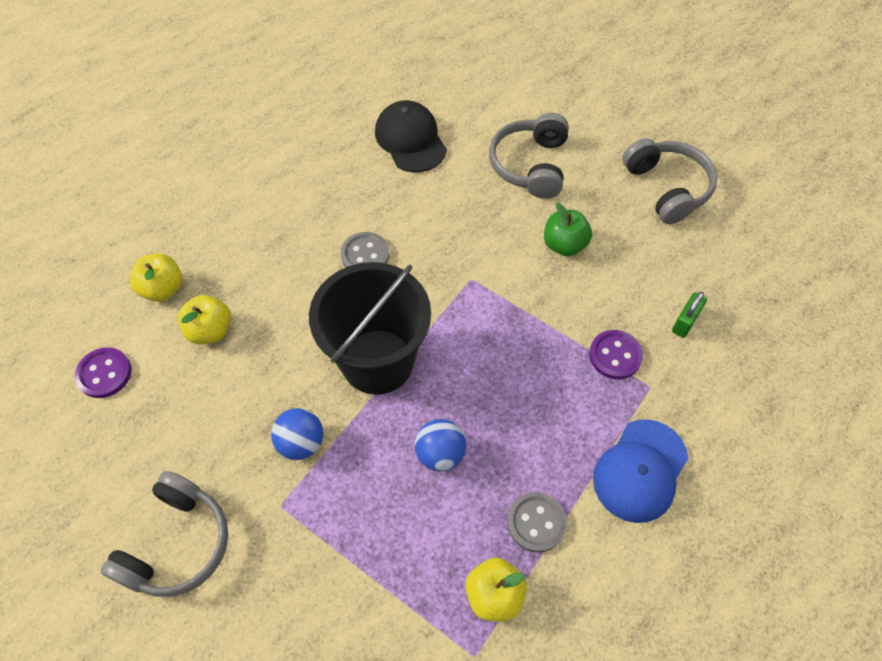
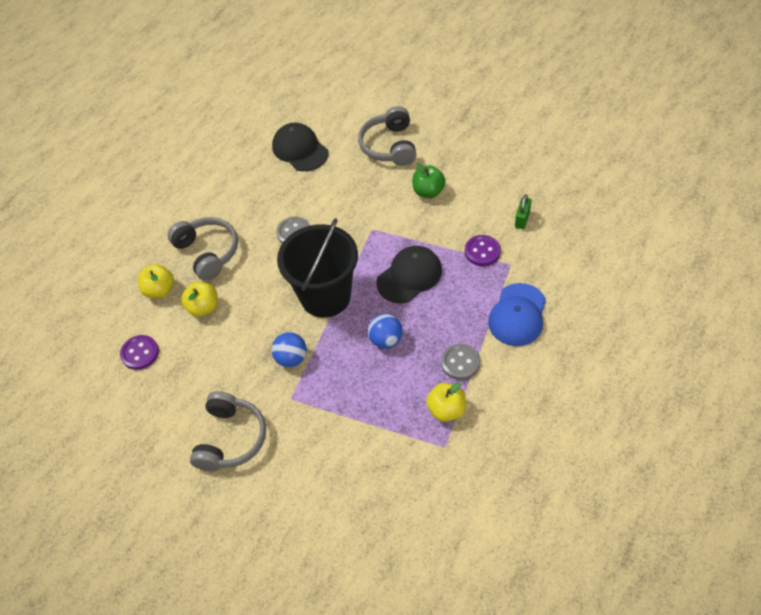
camera: 10 degrees left, 5 degrees down
grey headphones [622,138,717,224] -> grey headphones moved to [167,217,238,281]
none -> black cap [376,246,442,304]

